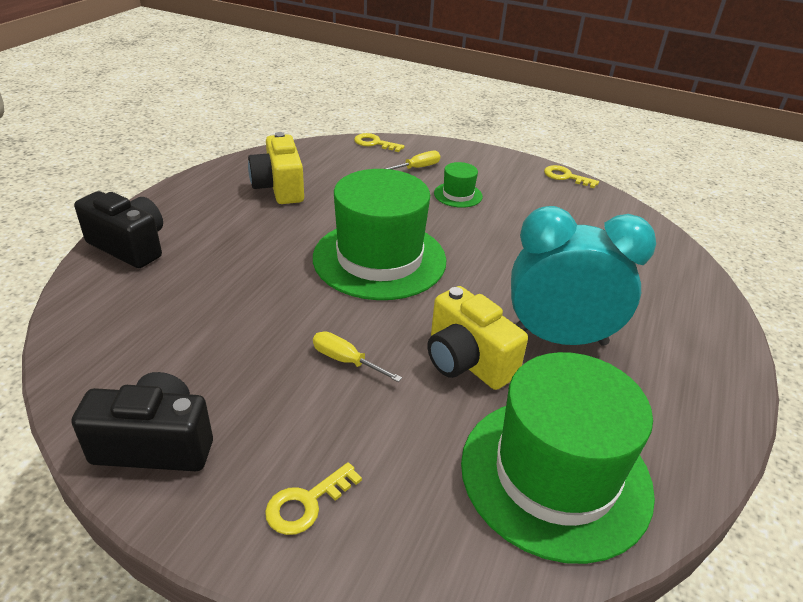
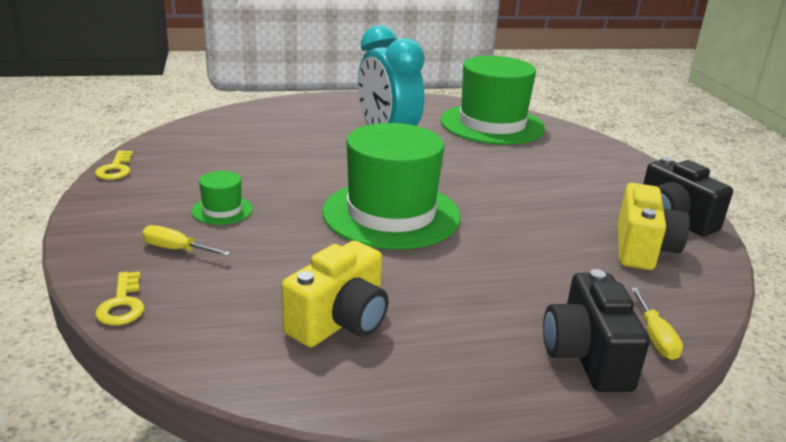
camera: 125 degrees left, 10 degrees down
yellow key [265,462,362,535] -> none
yellow screwdriver [313,331,402,382] -> yellow screwdriver moved to [630,288,683,360]
yellow camera [427,286,528,390] -> yellow camera moved to [618,183,690,270]

